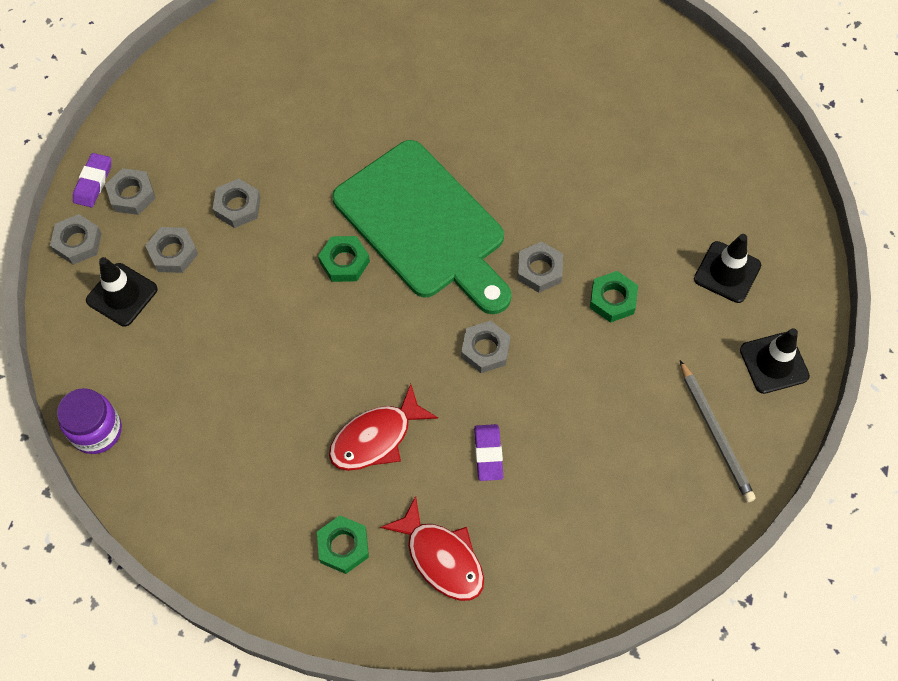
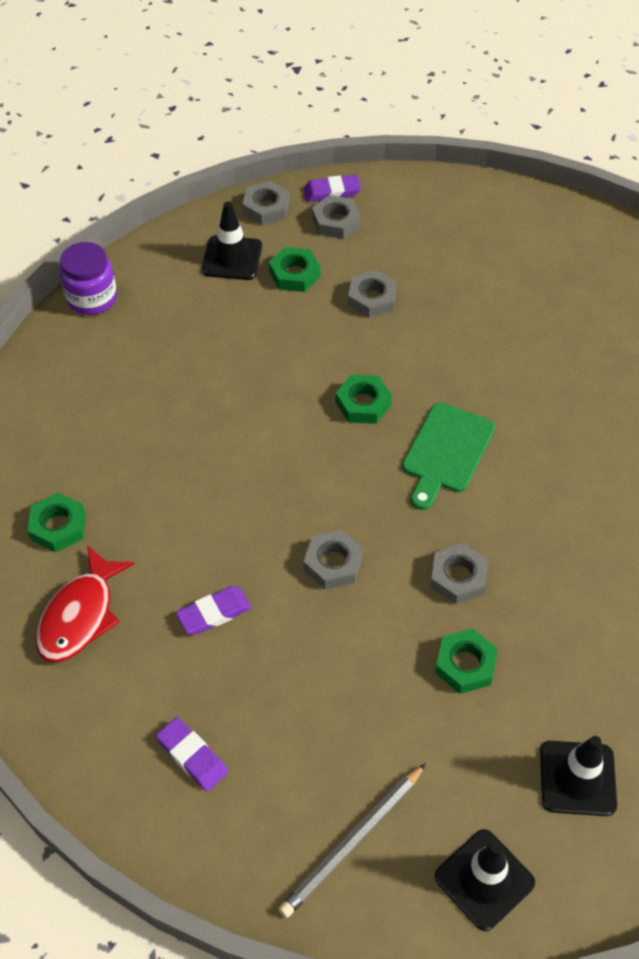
camera: 65 degrees right, 10 degrees down
grey nut [145,227,198,273] -> green nut [269,247,320,292]
red fish [329,384,438,471] -> none
green cutting board [332,140,512,314] -> green cutting board [402,402,495,510], size x0.53
none -> purple eraser [156,717,228,792]

